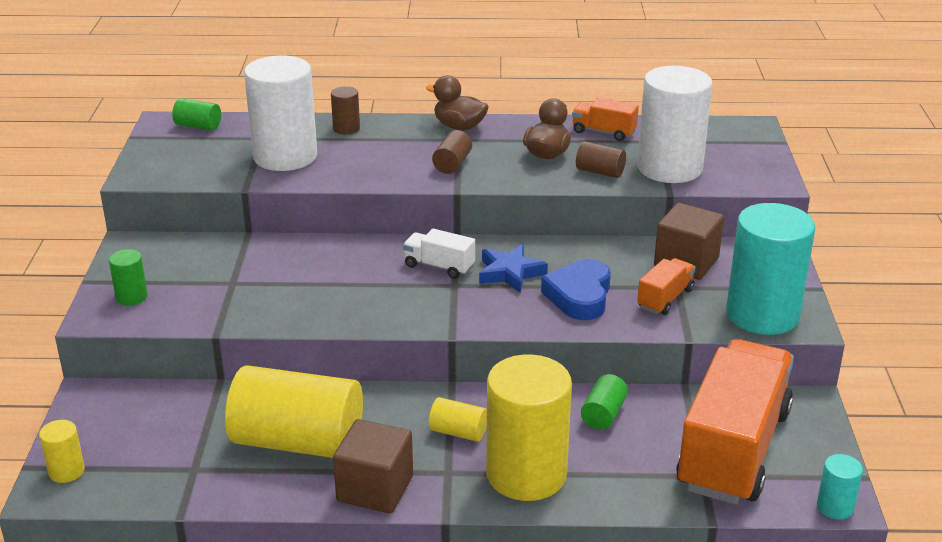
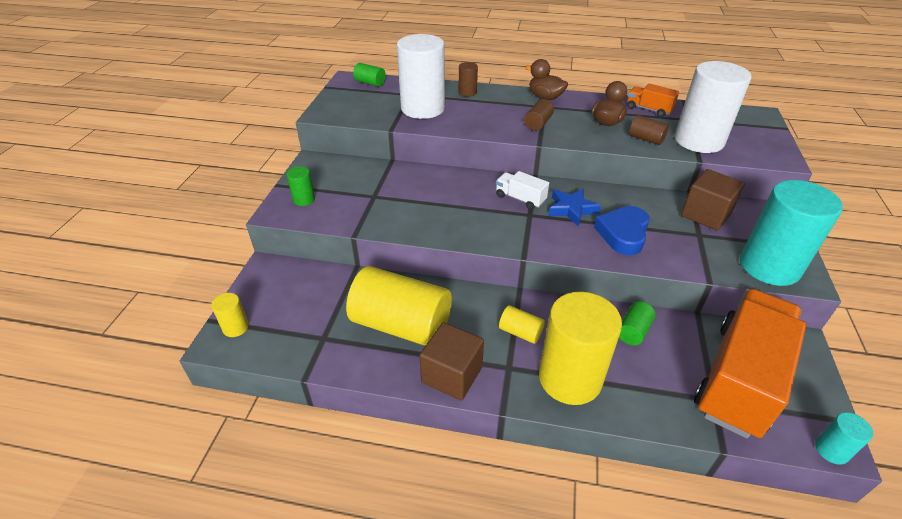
camera: 10 degrees right, 10 degrees up
orange truck [637,258,696,315] -> none

